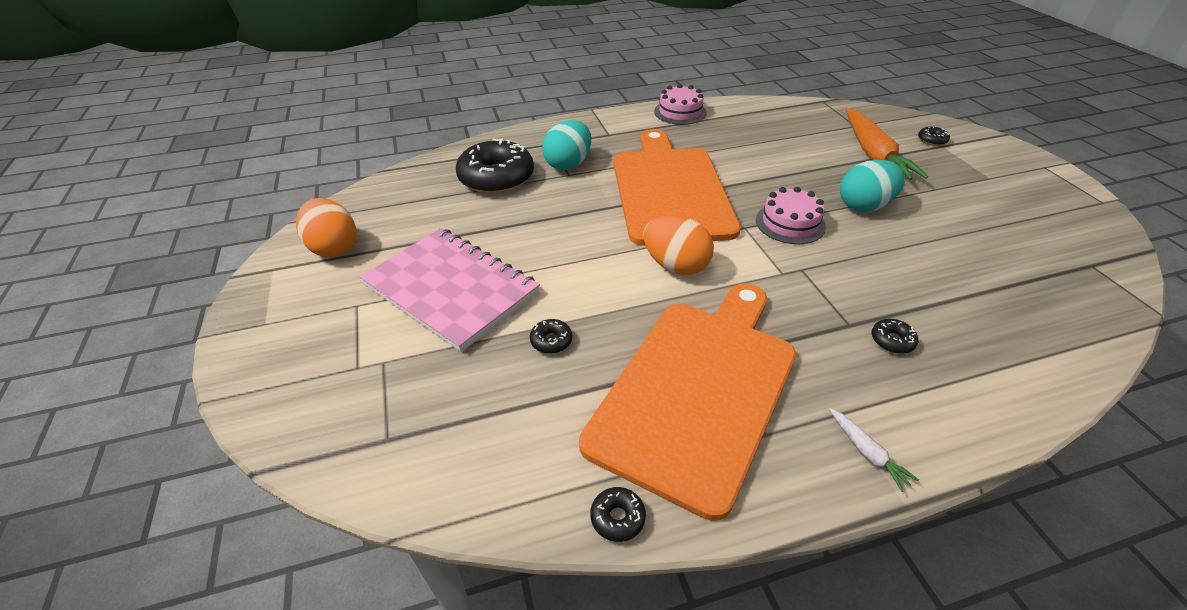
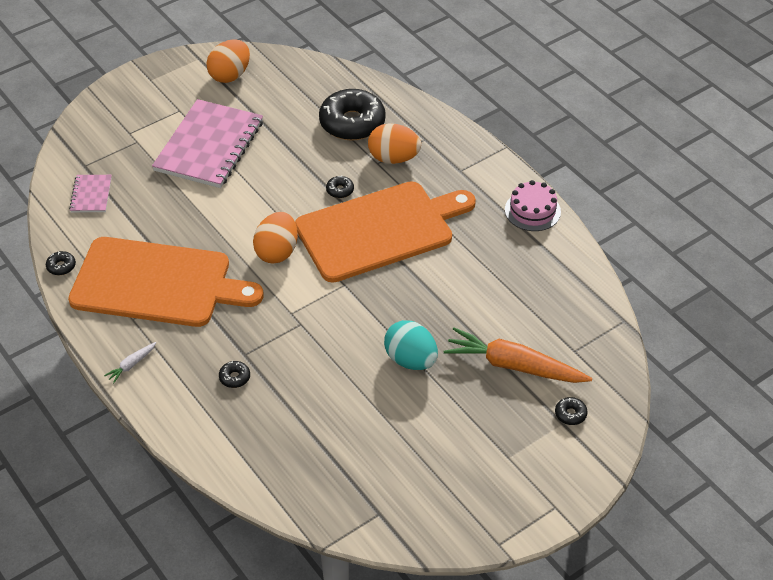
camera: 70 degrees right, 5 degrees up
black donut [530,319,572,354] -> black donut moved to [326,176,354,198]
turquoise egg [542,120,591,170] -> orange egg [368,123,421,164]
pink cake [756,187,826,244] -> none
orange carrot [846,108,928,180] -> orange carrot turned 45 degrees clockwise [444,327,592,383]
none -> pink notebook [69,175,112,212]

